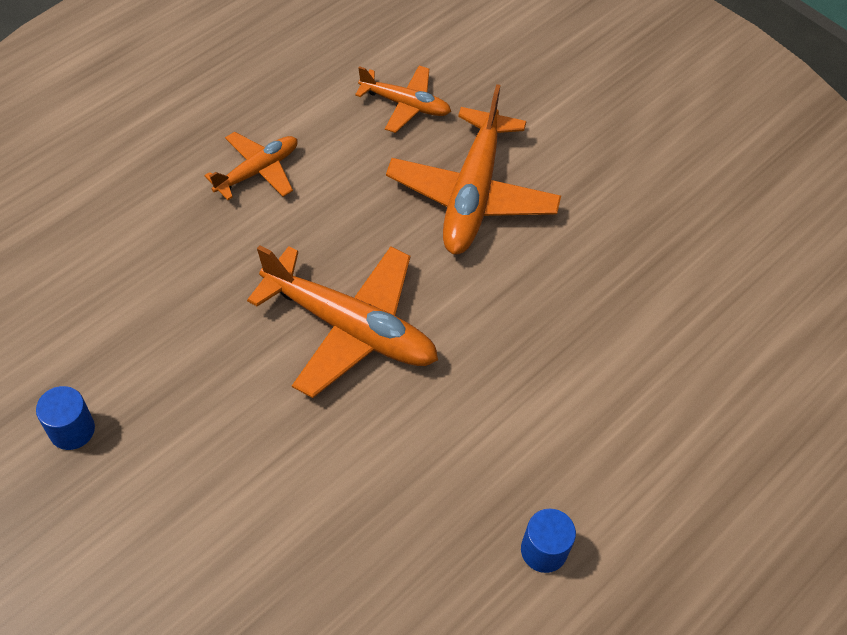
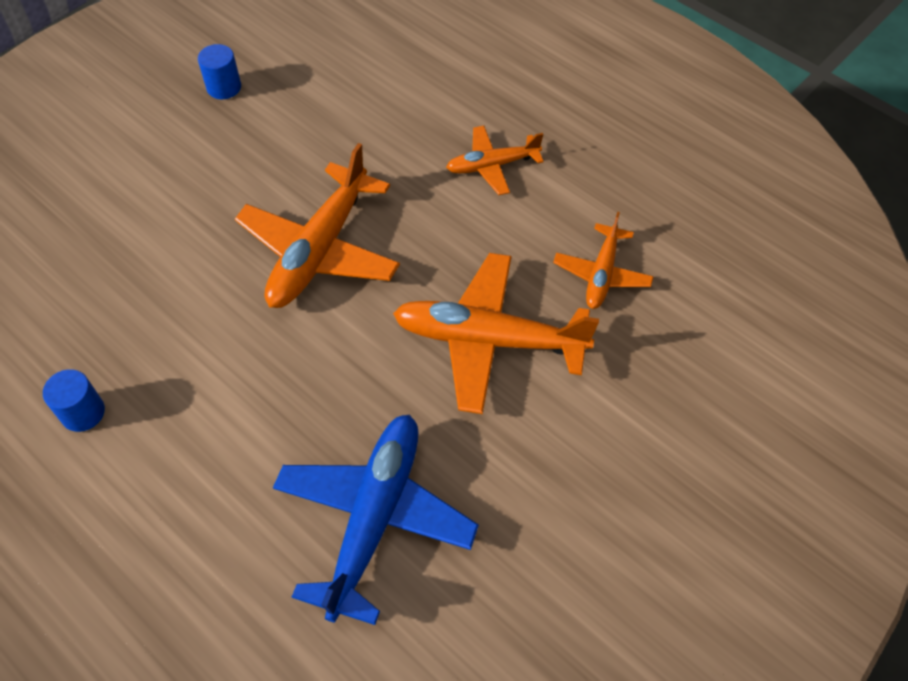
camera: 90 degrees right, 0 degrees up
orange plane [204,132,298,200] -> orange plane turned 120 degrees clockwise [446,126,544,195]
none -> blue plane [273,414,479,625]

